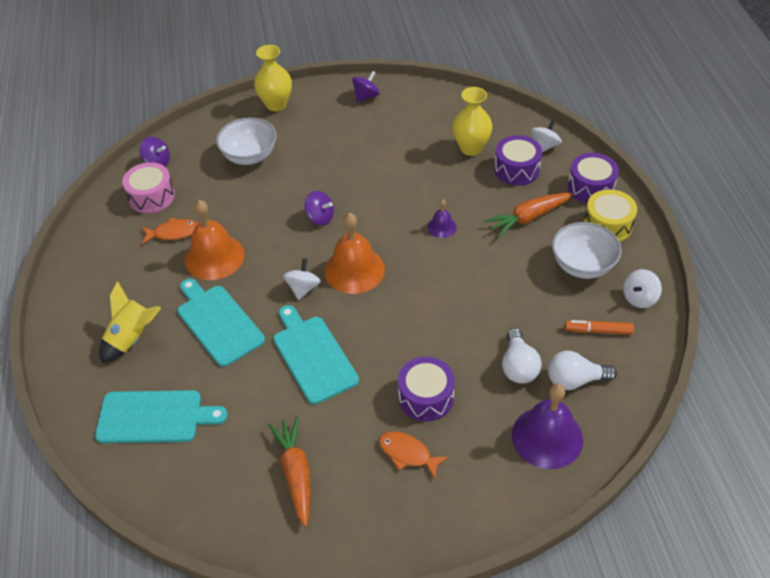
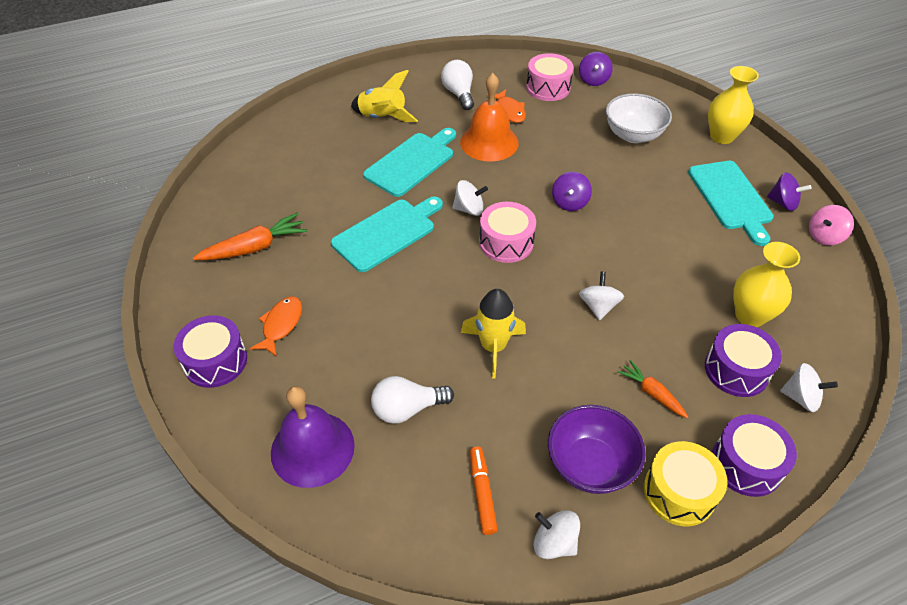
camera: 75 degrees right, 0 degrees up
turquoise cutting board [95,390,228,443] -> turquoise cutting board moved to [688,161,774,246]
orange bell [324,213,385,294] -> pink drum [479,202,536,263]
purple drum [398,357,455,421] -> purple drum moved to [174,315,247,388]
purple bell [427,199,457,238] -> white spinning top [579,271,624,321]
orange carrot [484,193,573,237] -> orange carrot [617,360,688,418], size x0.61
white light bulb [548,351,617,390] -> white light bulb moved to [441,60,474,110]
white bowl [552,222,622,279] -> purple bowl [548,405,646,494]
none -> yellow rocket [461,289,526,379]
none -> pink spinning top [809,205,854,246]

